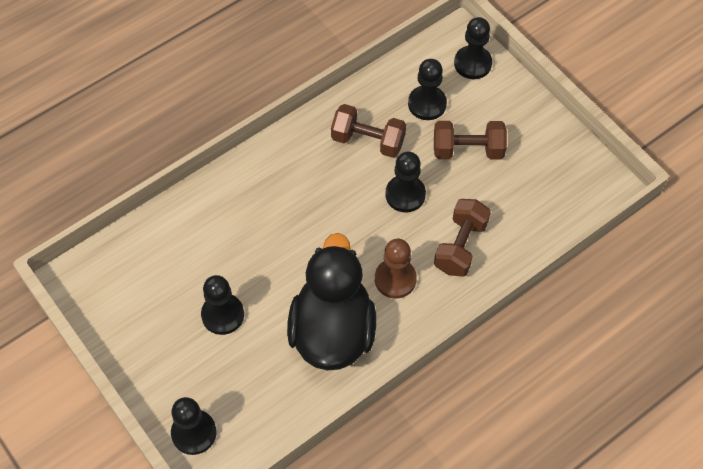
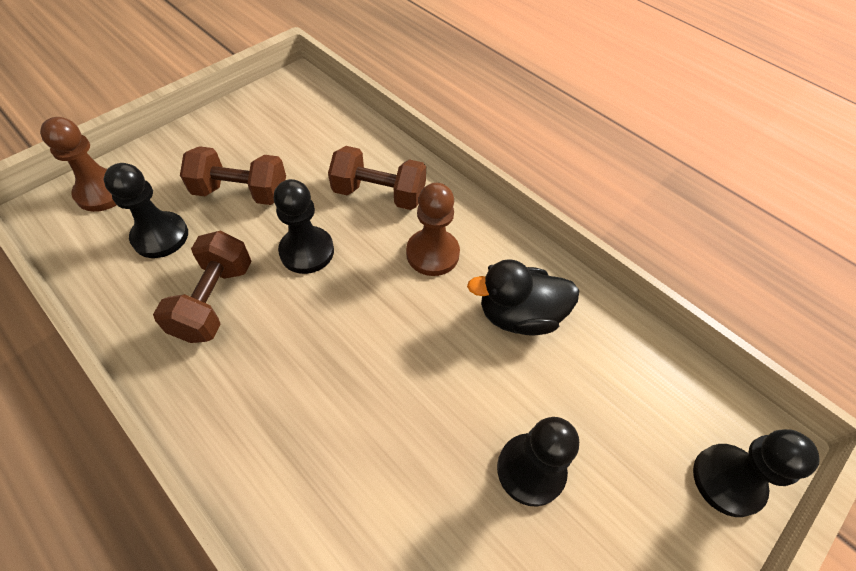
camera: 100 degrees left, 5 degrees down
black duck [287,233,376,371] -> black duck [467,259,579,336], size x0.59
brown dumbbell [434,121,507,159] -> brown dumbbell turned 75 degrees counterclockwise [180,146,286,205]
black pawn [454,17,492,79] -> brown pawn [40,117,117,212]

